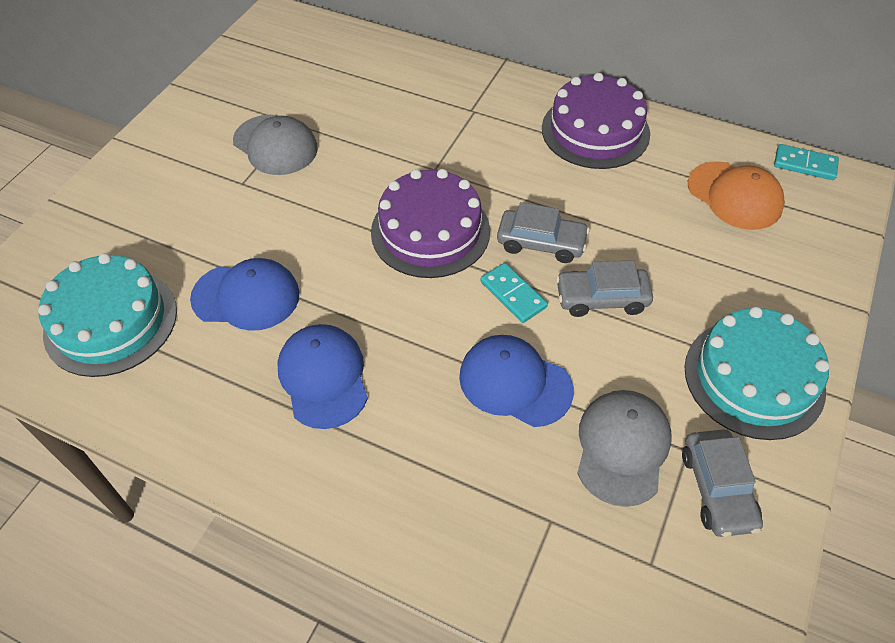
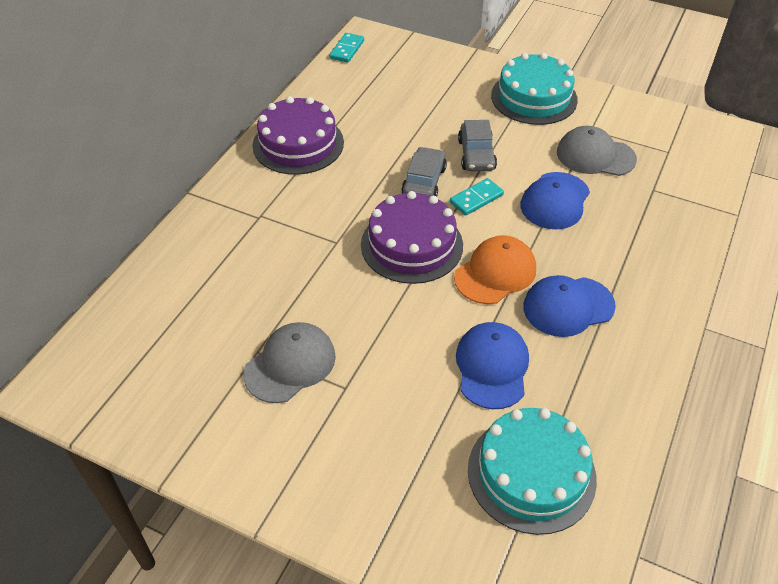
camera: 90 degrees left, 5 degrees down
grey car [682,429,763,537] -> none
orange cap [688,161,785,230] -> orange cap moved to [454,235,536,304]

